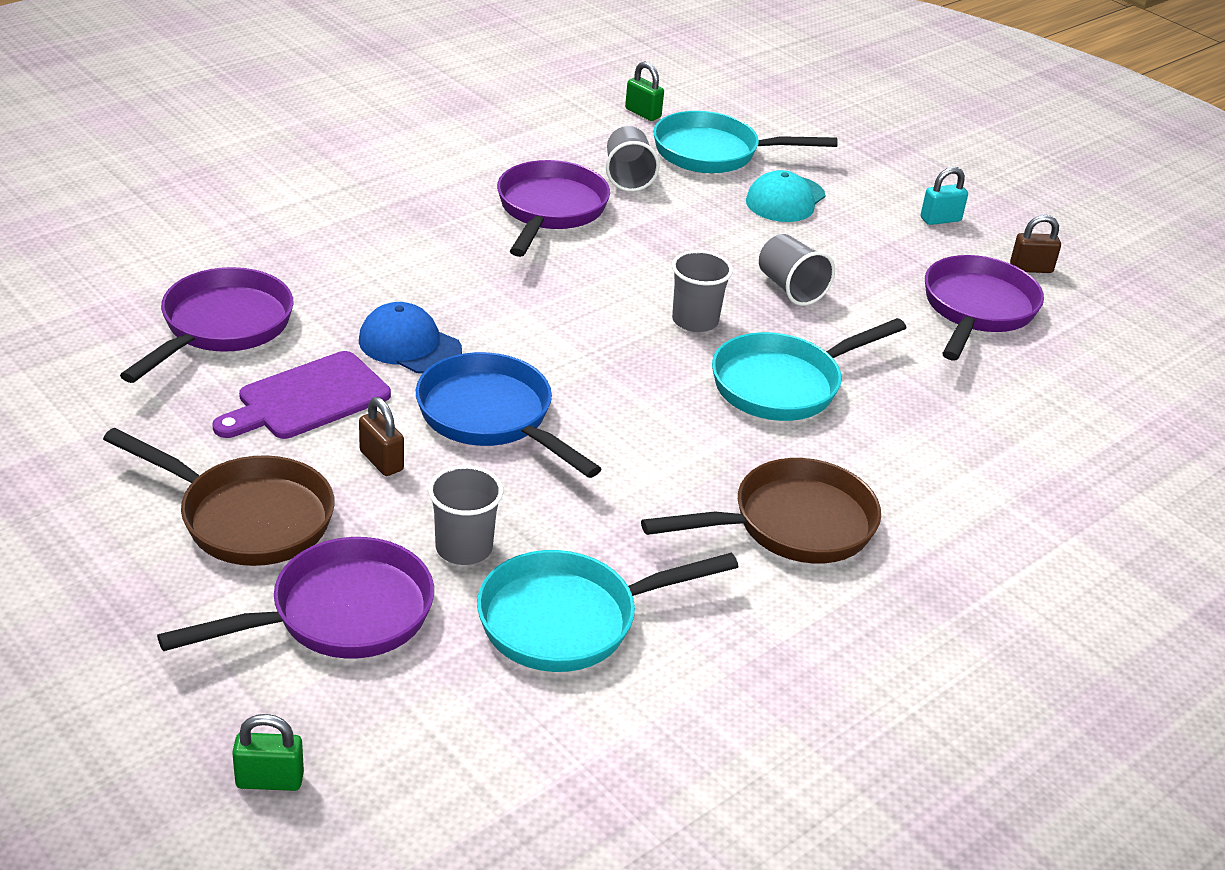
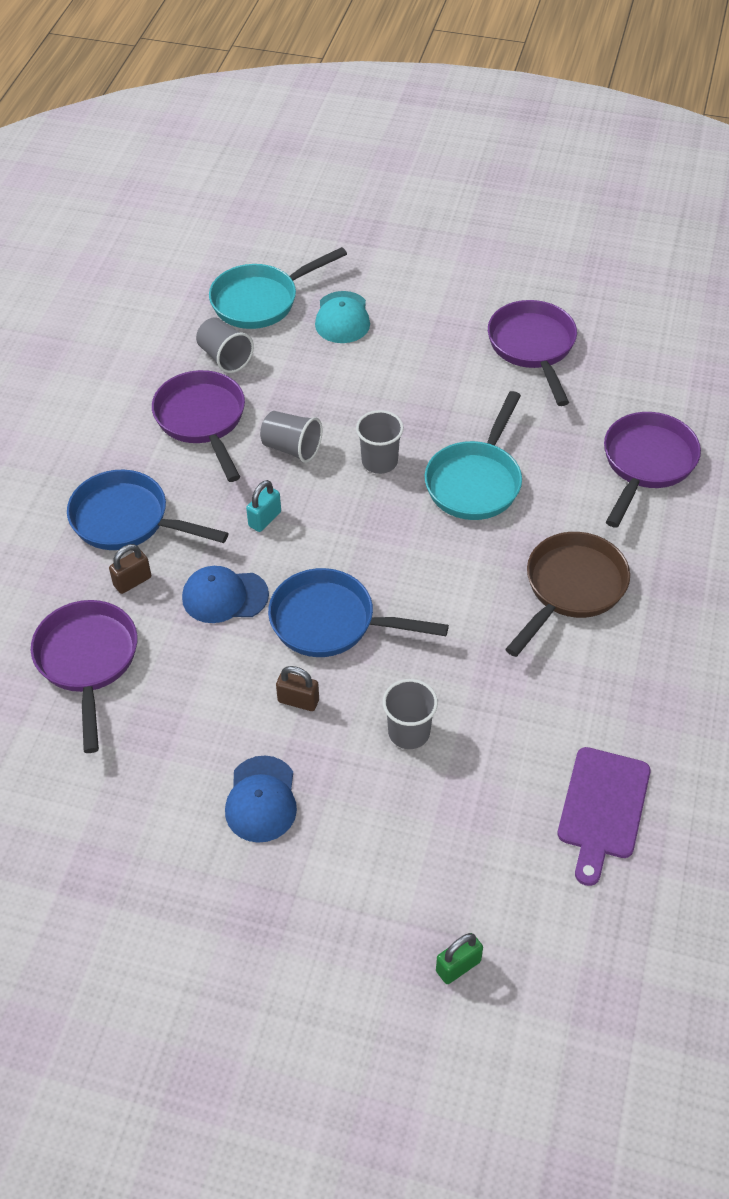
camera: 30 degrees left, 15 degrees up
brown pan [103,428,335,566] -> blue cap [225,756,297,843]
purple pan [157,537,434,658] -> purple pan moved to [604,412,701,528]
purple cutting board [212,351,391,439] -> purple cutting board moved to [558,747,651,886]
turquoise pan [477,550,739,672] -> none
green padlock [625,61,664,121] -> none
grey cup [759,234,835,306] -> grey cup moved to [260,411,322,463]
turquoise padlock [921,167,968,225] -> turquoise padlock moved to [246,480,281,532]
brown padlock [1010,215,1061,273] -> brown padlock moved to [109,544,151,594]
none -> blue pan [67,469,228,550]

